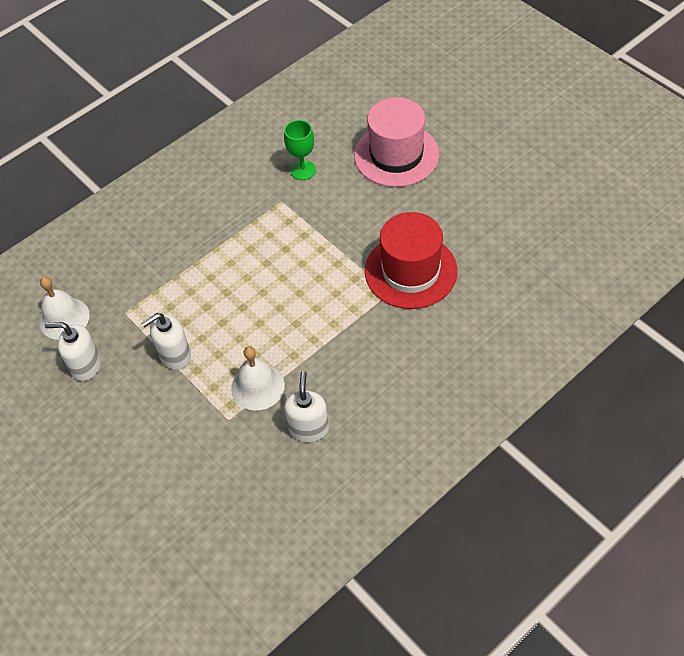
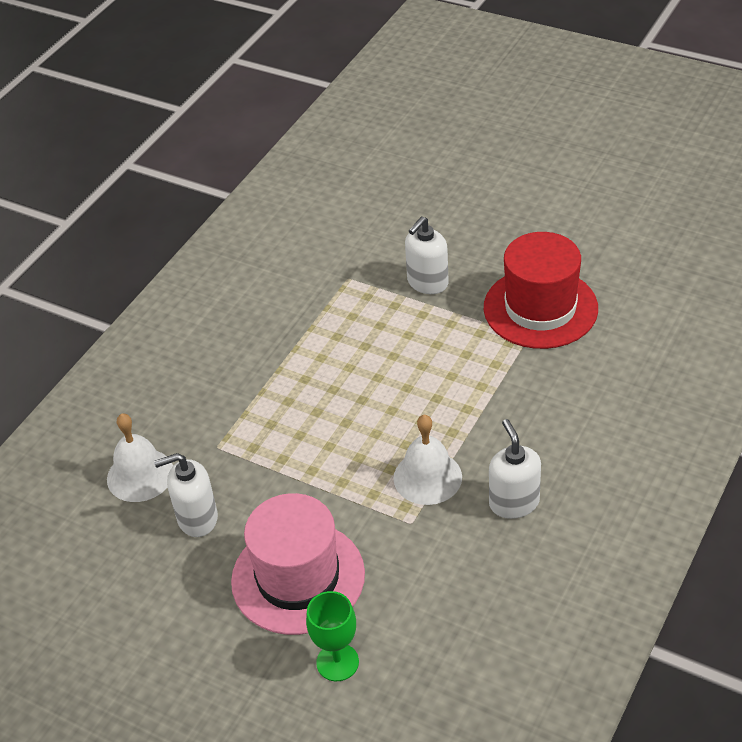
camera: 20 degrees left, 10 degrees down
white soap dispenser [141,313,191,370] -> white soap dispenser moved to [405,216,449,294]
green goblet [284,120,316,180] -> green goblet moved to [306,591,359,681]
pink hat [354,97,439,187] -> pink hat moved to [231,493,365,635]

